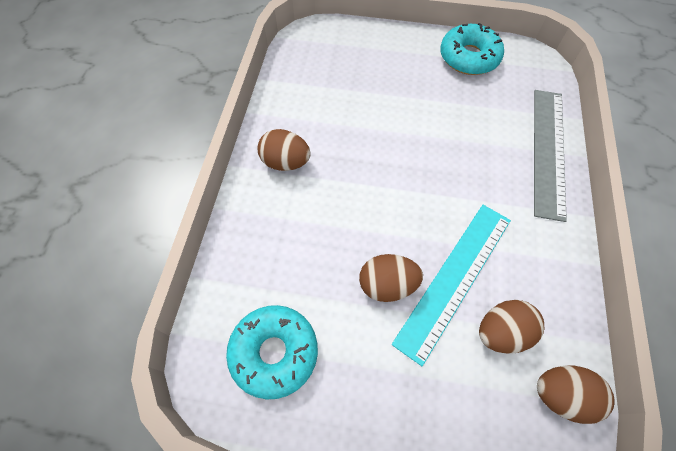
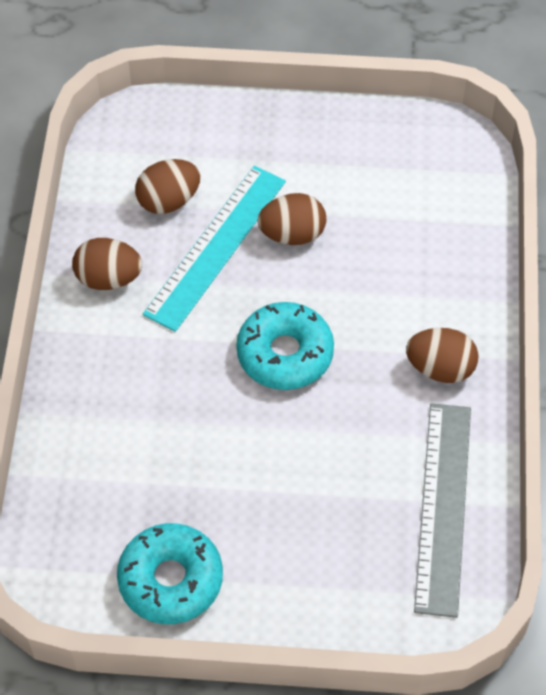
camera: 175 degrees right, 5 degrees down
turquoise donut [226,305,318,399] -> turquoise donut moved to [236,302,334,390]
grey ruler [534,90,567,222] -> grey ruler moved to [414,403,471,618]
brown egg [537,365,615,424] -> brown egg moved to [72,238,142,290]

